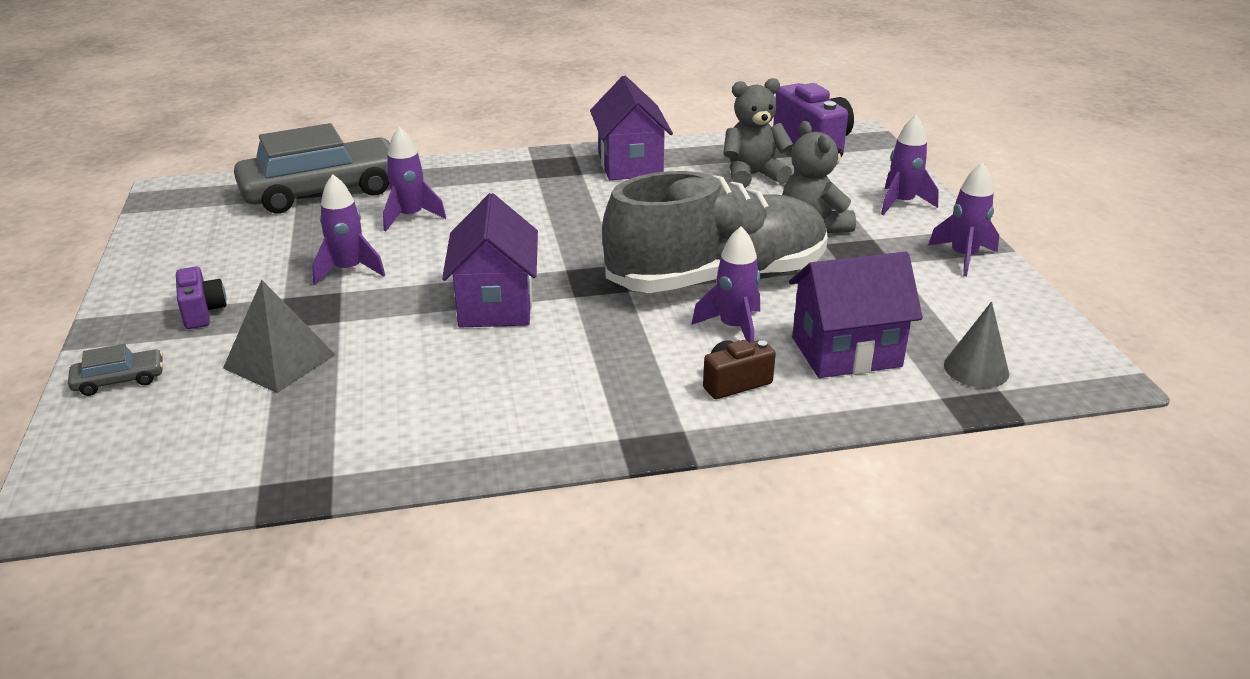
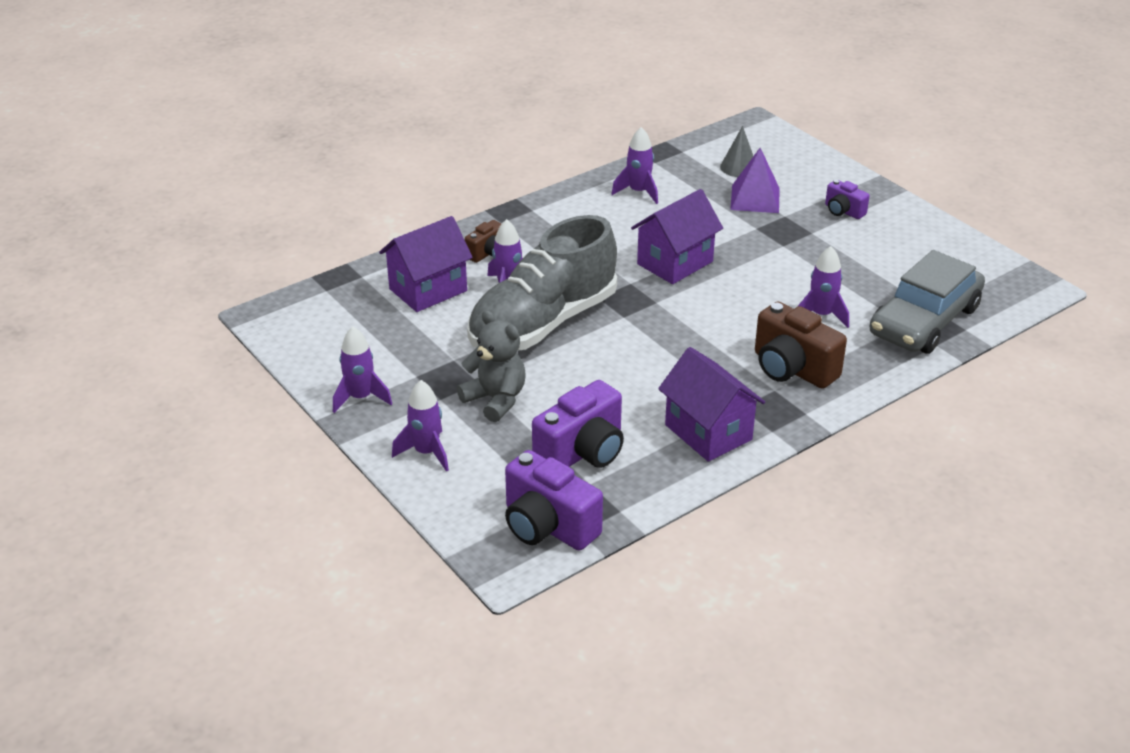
camera: 155 degrees right, 5 degrees up
grey car [68,344,163,396] -> none
grey pyramid [223,280,336,393] -> purple pyramid [730,148,780,213]
purple rocket [312,174,385,285] -> purple rocket moved to [612,127,658,204]
purple house [442,193,538,328] -> purple house turned 75 degrees clockwise [631,189,723,284]
grey teddy bear [724,78,794,188] -> purple camera [532,380,624,468]
grey cone [944,302,1009,388] -> grey cone moved to [720,126,753,177]
none -> brown camera [755,301,847,389]

